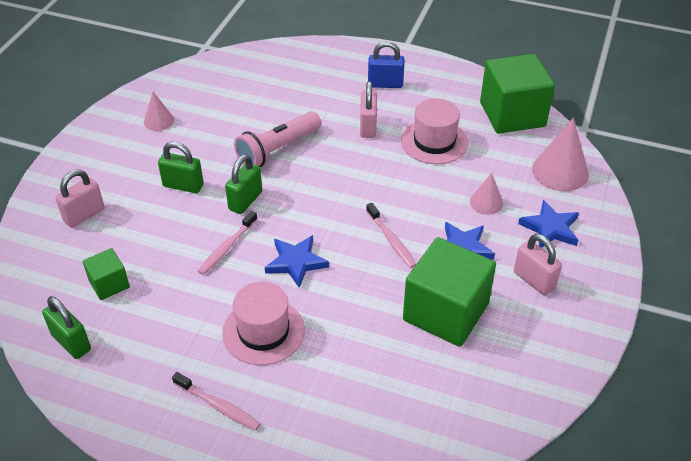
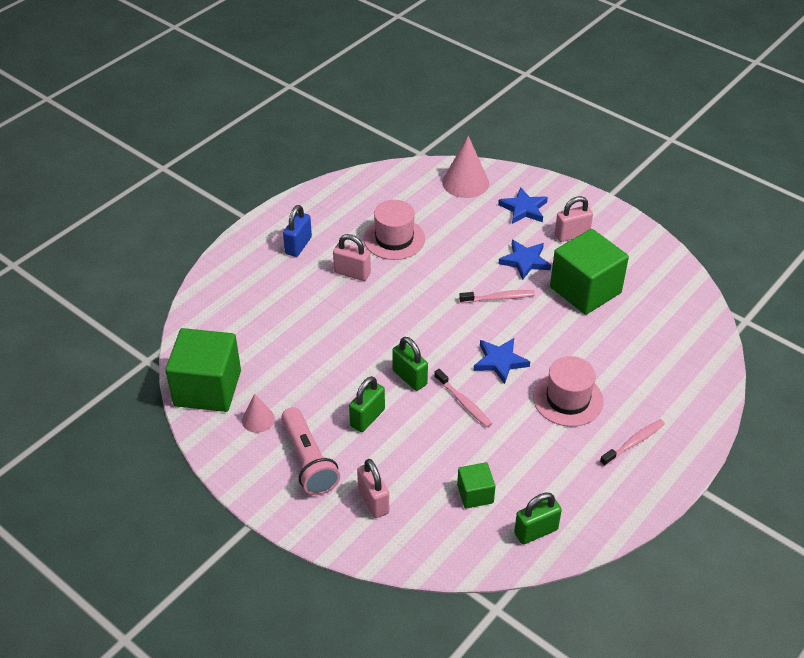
camera: 70 degrees left, 0 degrees up
pink flashlight [234,111,321,167] -> pink flashlight moved to [281,407,340,495]
pink cone [470,172,503,215] -> none
green cube [480,54,555,134] -> green cube moved to [165,328,241,412]

